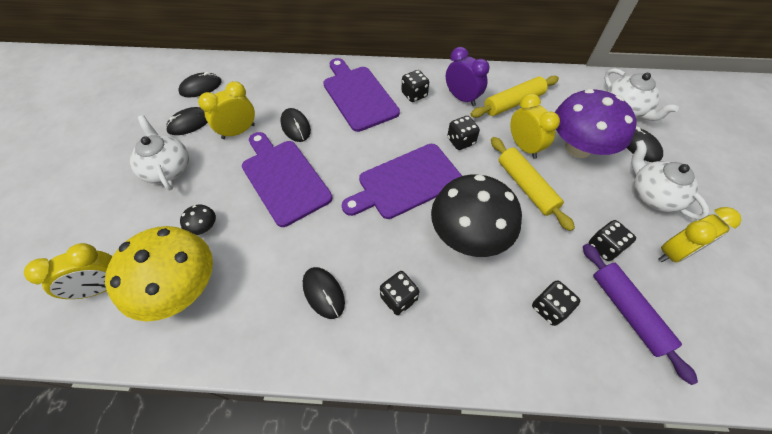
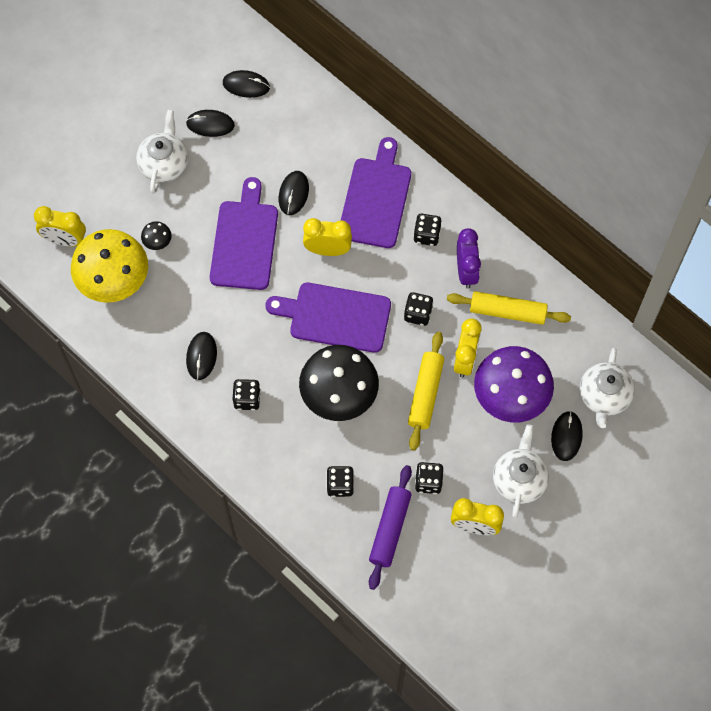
camera: 40 degrees right, 10 degrees up
yellow clock [198,81,255,139] -> yellow clock moved to [303,218,352,256]

